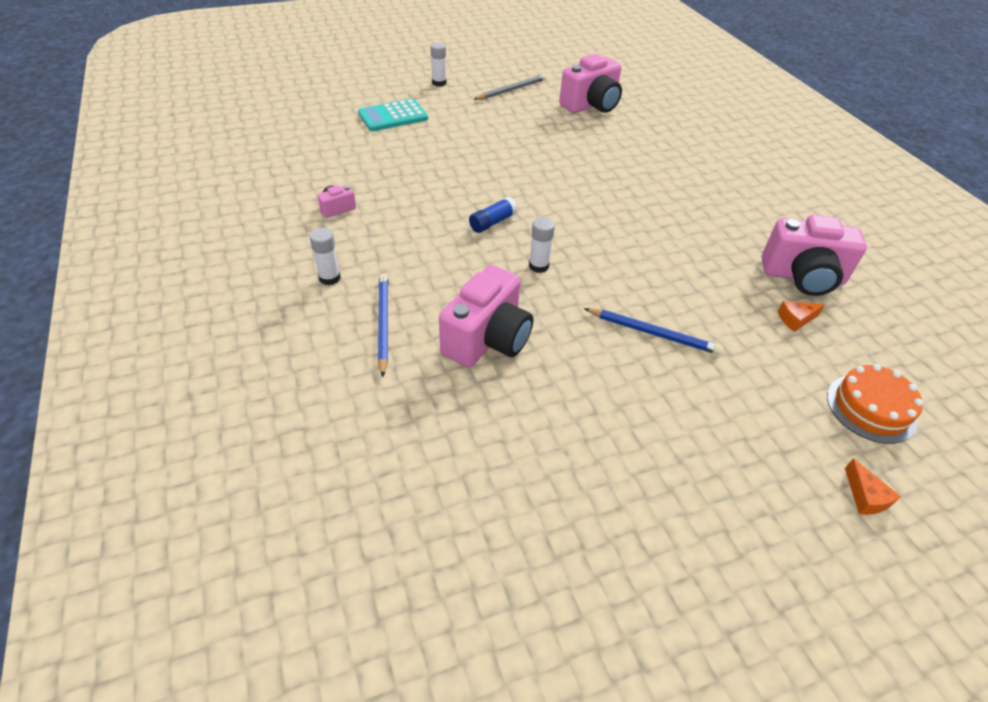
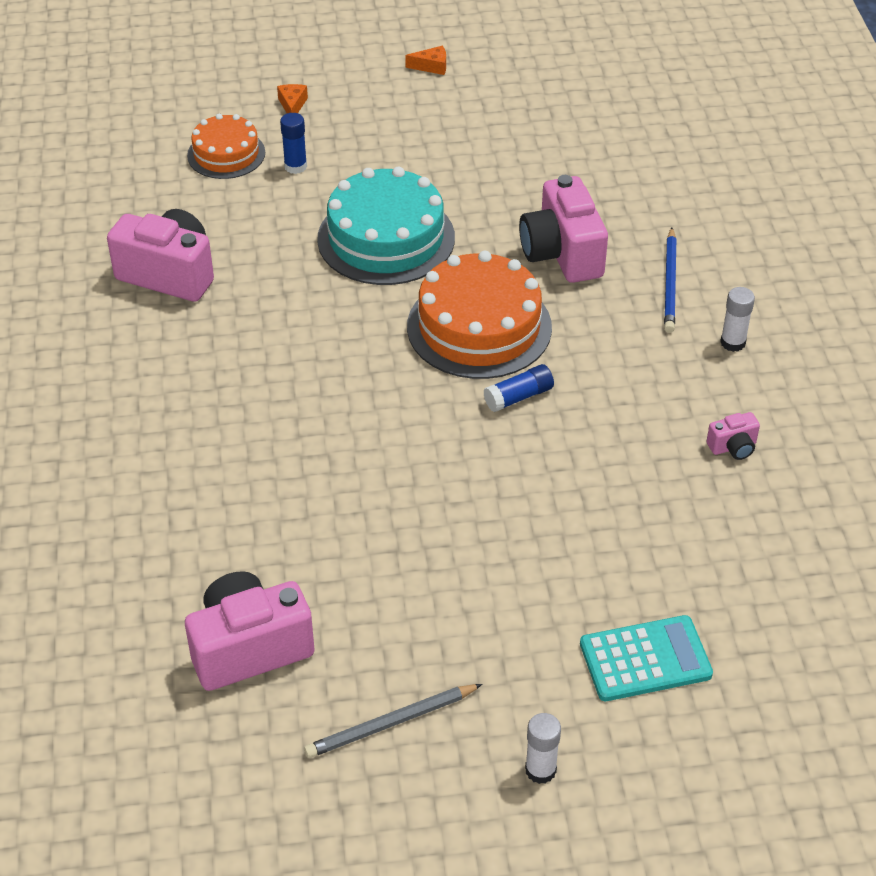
camera: 165 degrees left, 0 degrees up
pink camera [439,265,533,368] -> pink camera turned 60 degrees counterclockwise [519,175,608,283]
white glue stick [529,217,555,273] -> orange cake [407,251,552,379]
blue pencil [583,308,723,355] -> turquoise cake [317,166,455,285]
orange cheese [778,301,825,332] -> orange cheese moved to [405,46,446,75]
none -> blue glue stick [280,113,307,174]

